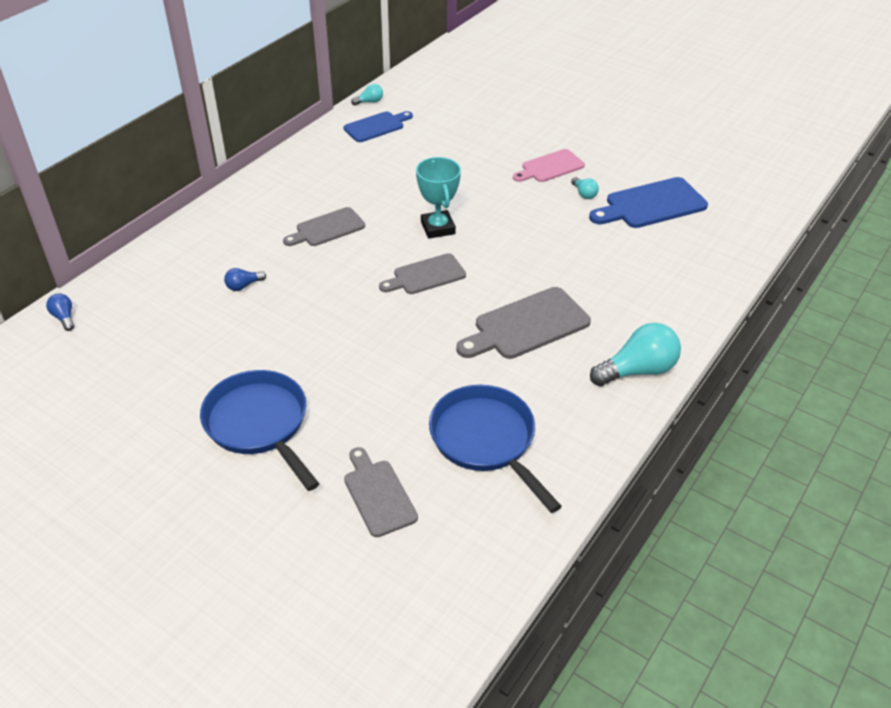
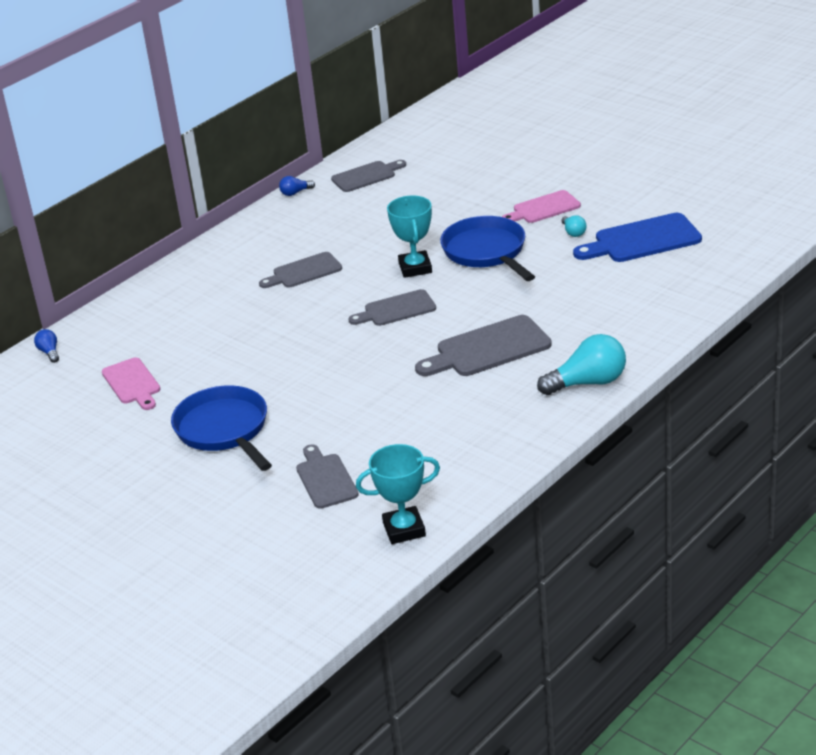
camera: 10 degrees right, 10 degrees down
blue light bulb [224,268,266,291] -> blue light bulb moved to [279,176,315,196]
blue cutting board [343,111,413,142] -> grey cutting board [331,160,406,192]
turquoise light bulb [351,84,383,106] -> none
blue pan [429,385,562,513] -> blue pan moved to [440,216,535,281]
none -> pink cutting board [102,357,160,410]
none -> turquoise trophy [356,444,440,544]

